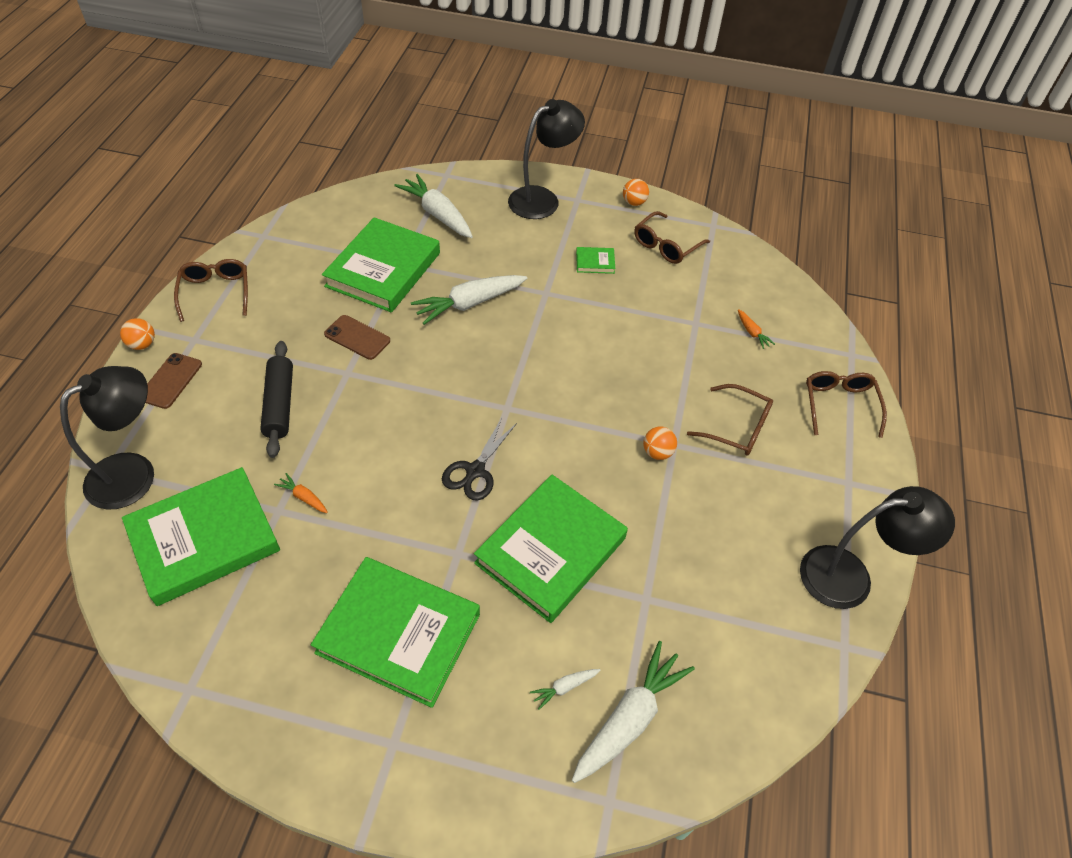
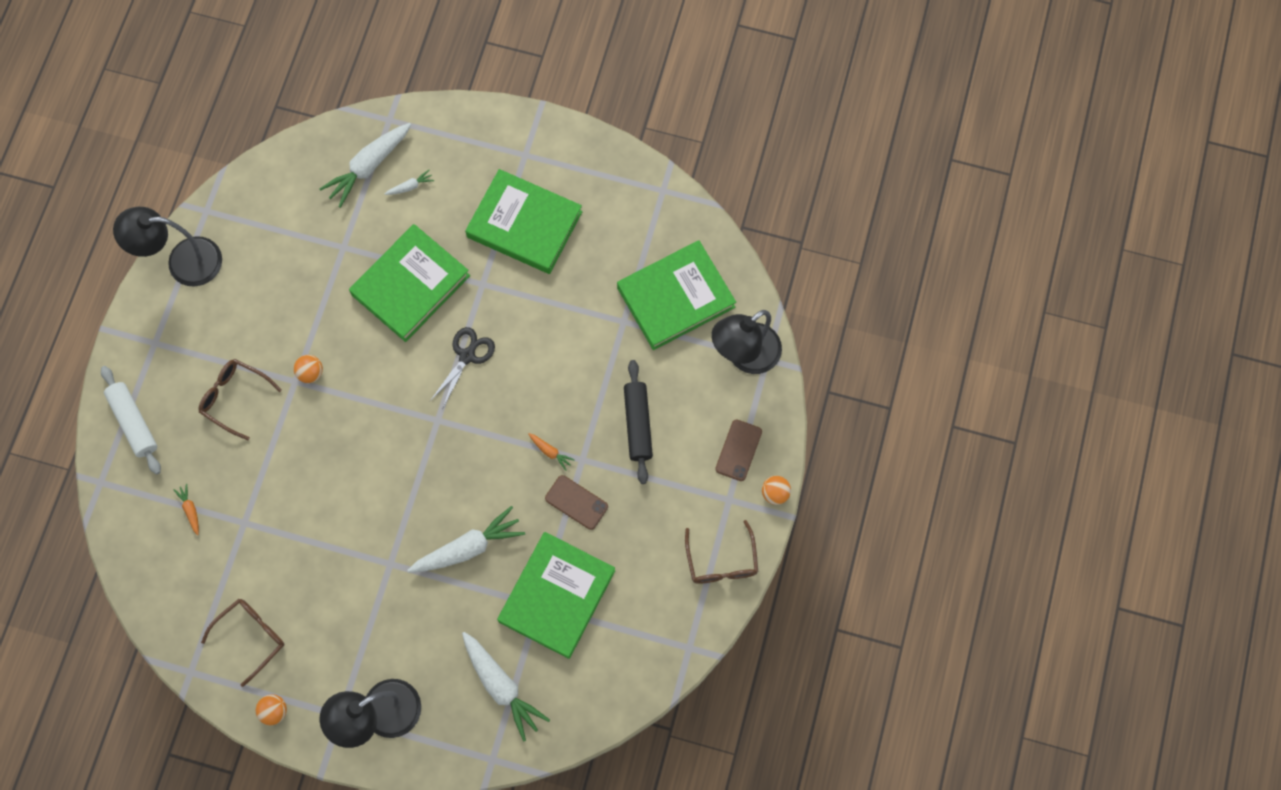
camera: 175 degrees left, 20 degrees up
orange carrot [274,473,328,513] -> orange carrot moved to [529,433,575,471]
green book [576,247,615,274] -> none
brown glasses [806,371,887,438] -> white rolling pin [101,366,161,475]

